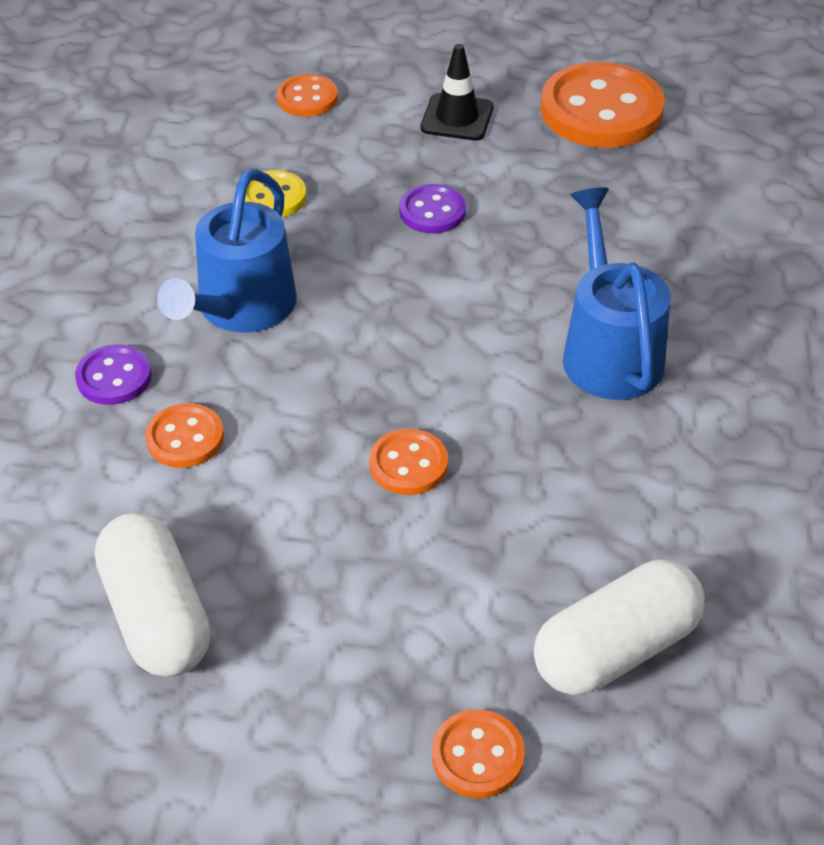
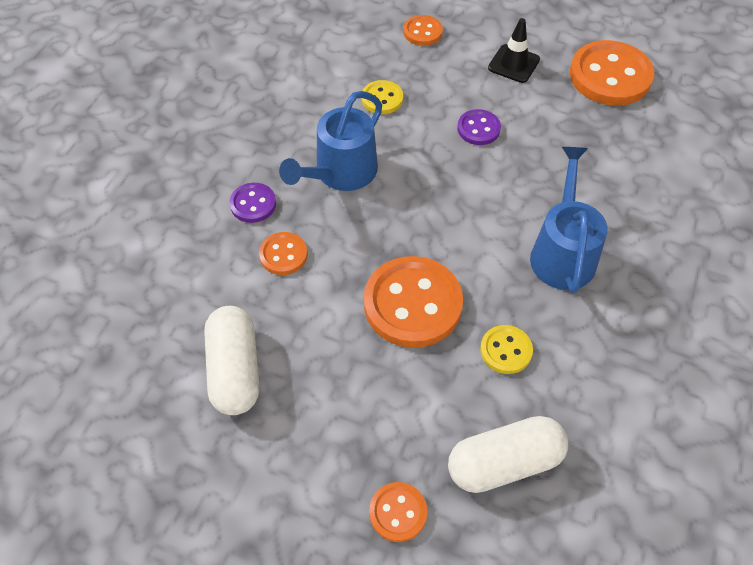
camera: 15 degrees right, 10 degrees up
orange button [369,429,448,495] -> orange button [364,256,463,348], size x1.98
none -> yellow button [480,325,533,374]

